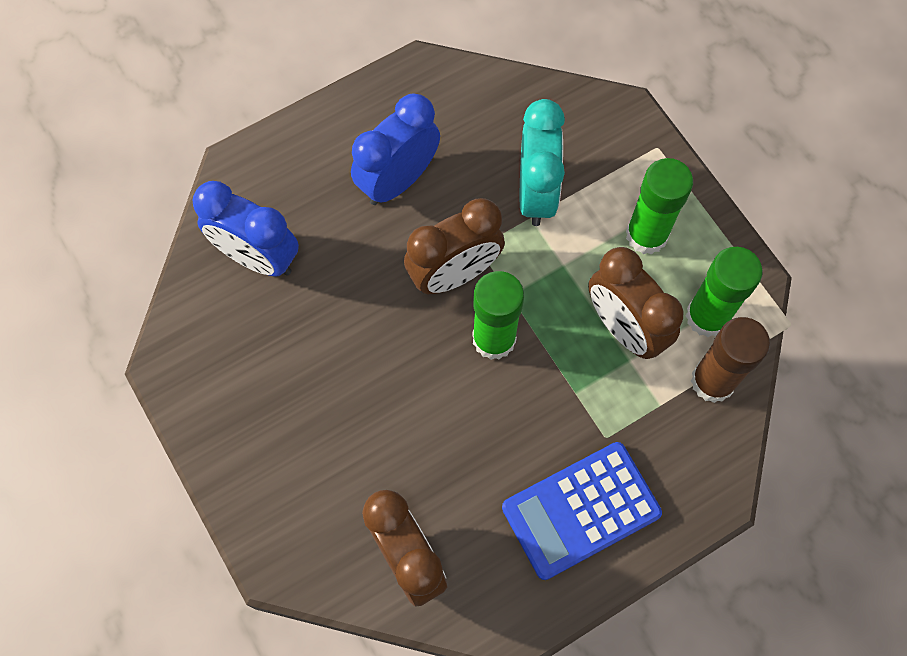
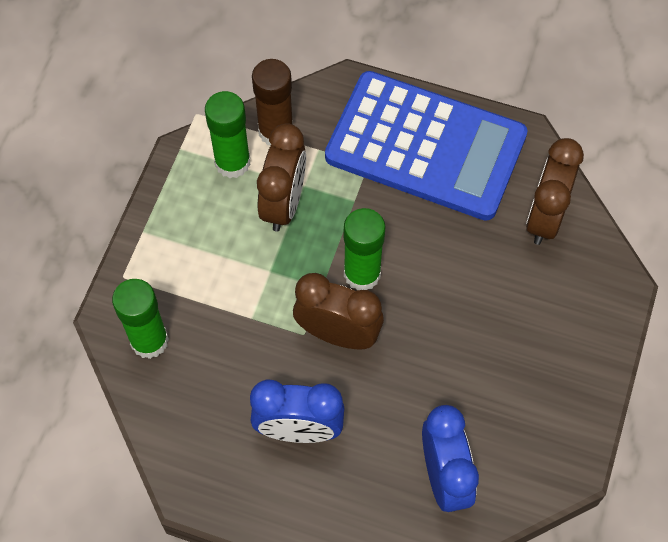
camera: 130 degrees left, 5 degrees down
blue calculator [502,442,662,580] -> blue calculator [325,71,528,221], size x1.66
turquoise clock [520,99,565,226] -> none
green glue stick [626,158,693,255] -> green glue stick moved to [112,279,169,359]

